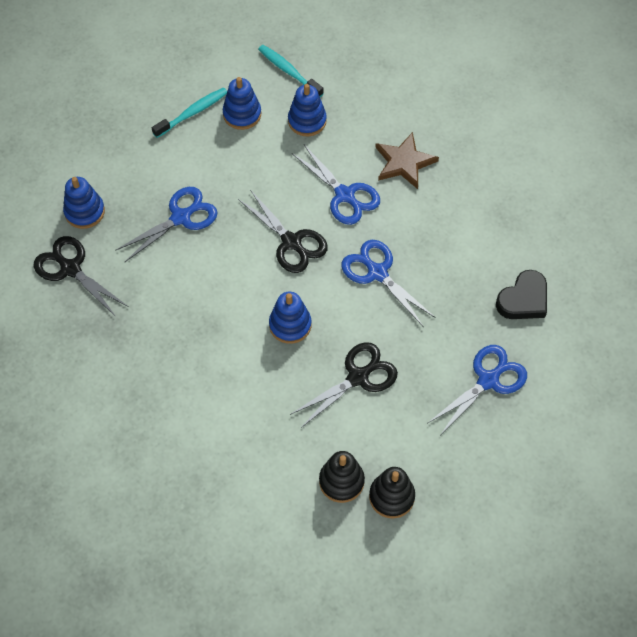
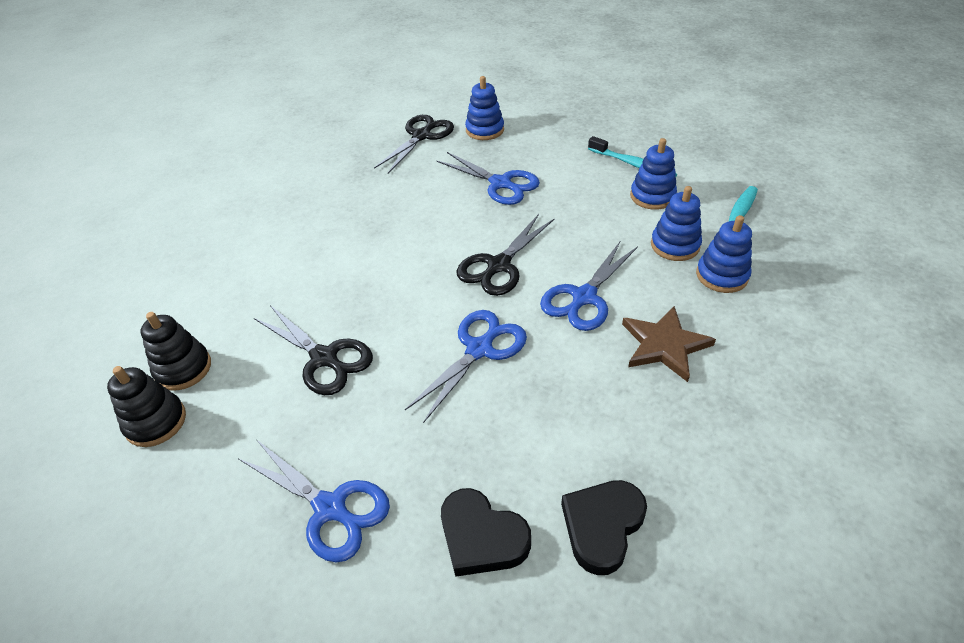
camera: 80 degrees right, 15 degrees down
blue stacking toy [269,291,312,344] -> blue stacking toy moved to [696,215,752,293]
none -> black heart [561,480,647,575]

